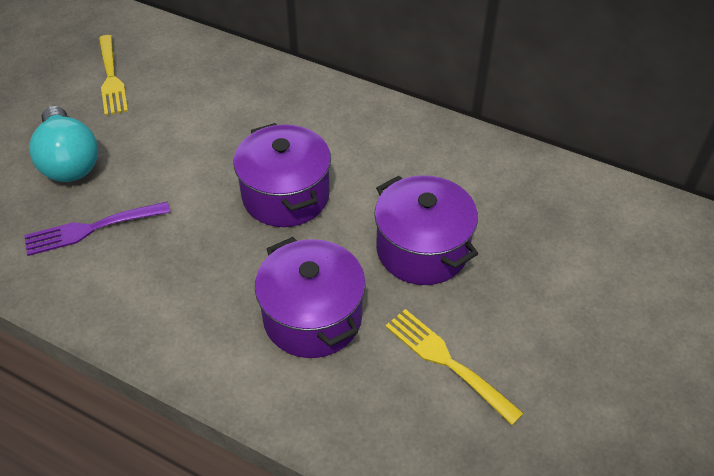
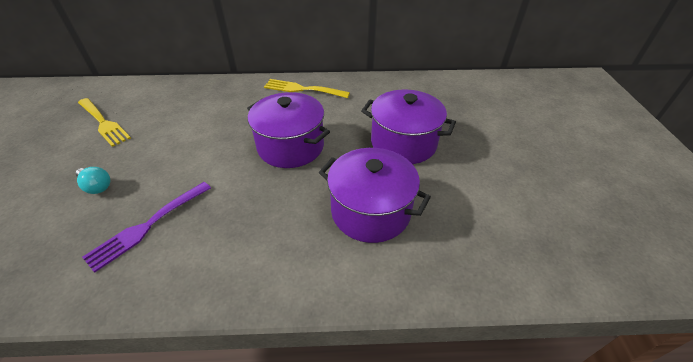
camera: 30 degrees left, 5 degrees down
turquoise light bulb [29,106,98,182] -> turquoise light bulb [76,167,110,194], size x0.48
yellow fork [385,309,524,425] -> yellow fork moved to [264,79,350,98]

